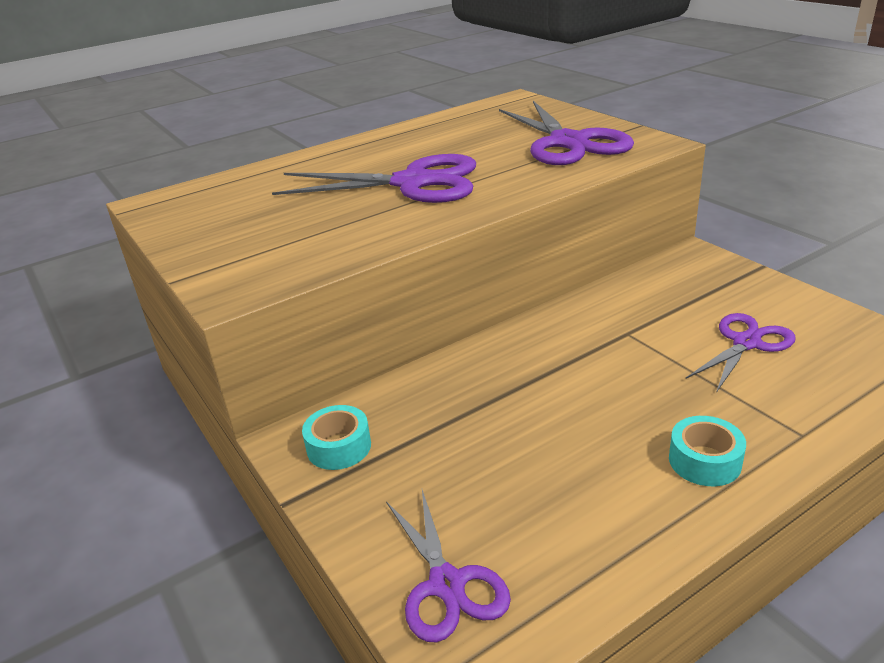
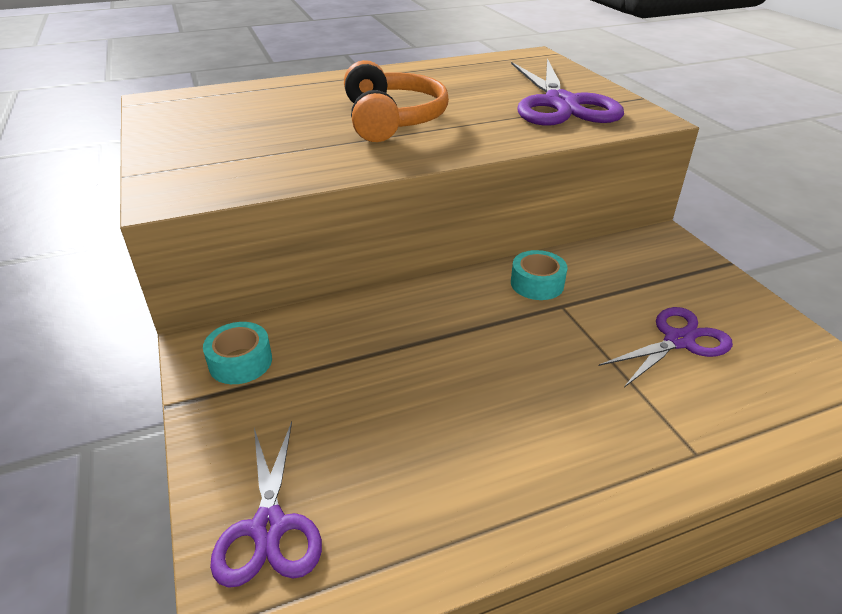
camera: 10 degrees right, 5 degrees up
purple scissors [272,154,476,203] -> orange headphones [344,60,449,142]
turquoise tape [669,416,746,486] -> turquoise tape moved to [511,250,568,300]

